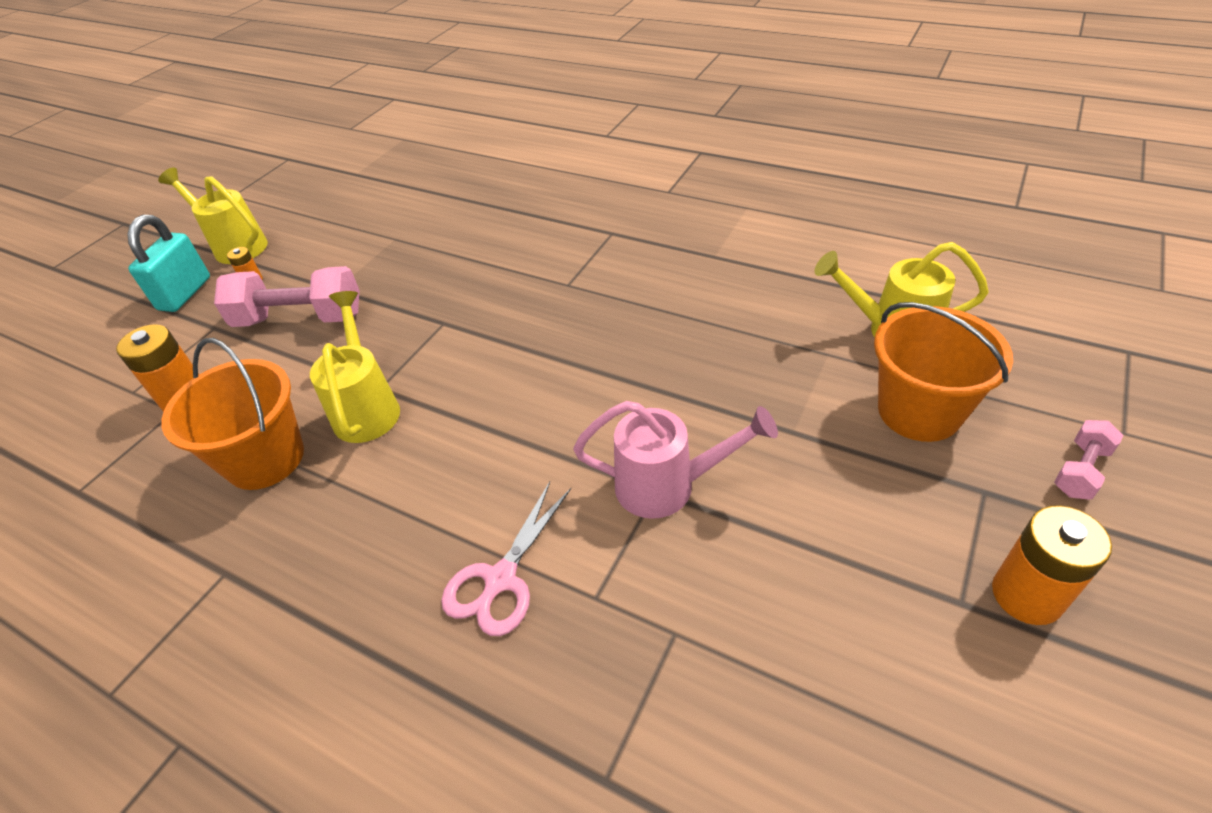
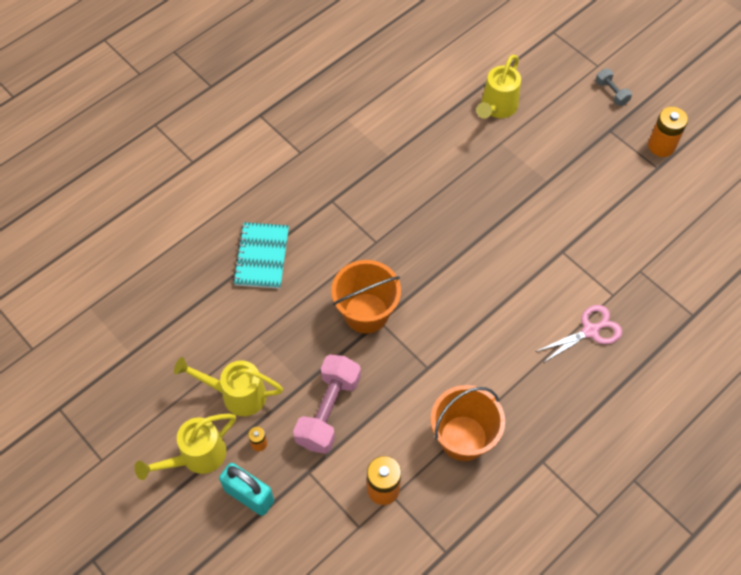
camera: 75 degrees left, 15 degrees up
yellow watering can [310,291,400,443] -> yellow watering can moved to [174,357,283,416]
pink scissors [441,482,571,636] -> pink scissors turned 75 degrees counterclockwise [535,305,622,363]
pink watering can [573,401,778,519] -> none
orange bucket [874,302,1013,442] -> orange bucket moved to [331,260,401,334]
pink dumbbell [1054,420,1123,500] -> grey dumbbell [596,69,632,106]
none -> turquoise notebook [233,222,289,289]

